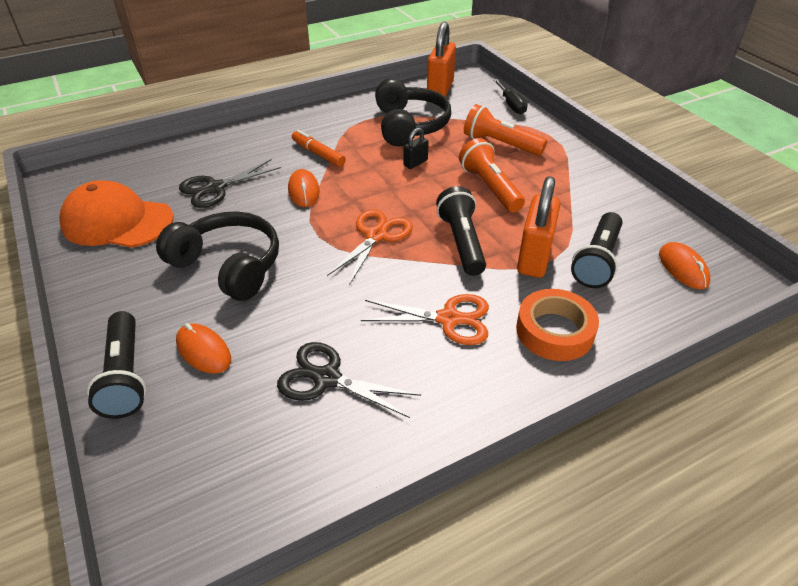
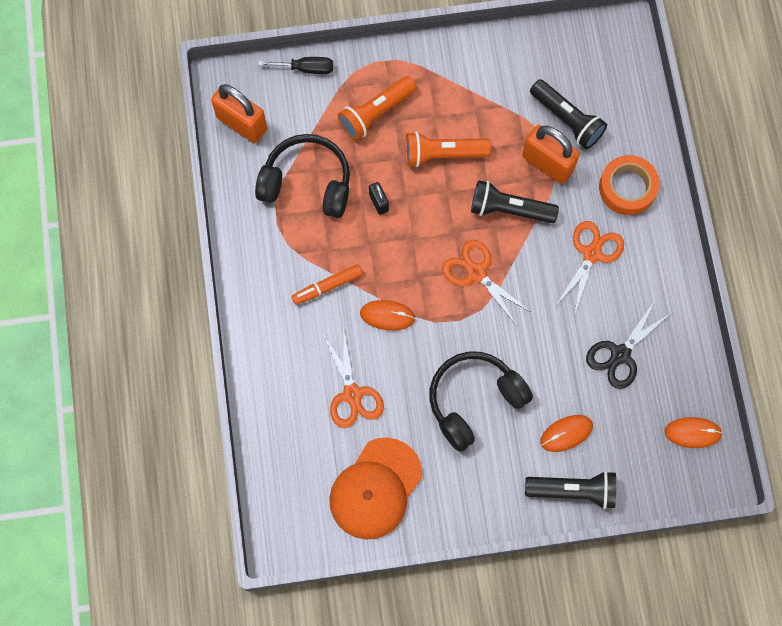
camera: 70 degrees left, 30 degrees up
black scissors [179,159,281,208] -> orange scissors [323,328,384,428]
orange mouse [659,242,710,289] -> orange mouse moved to [664,417,723,448]

